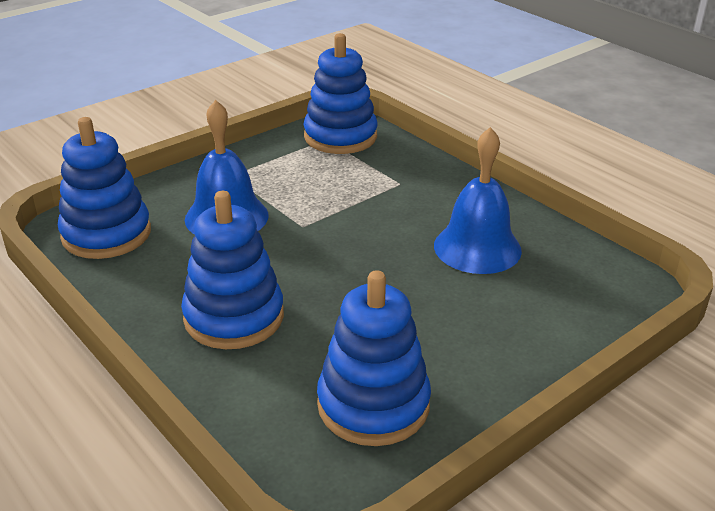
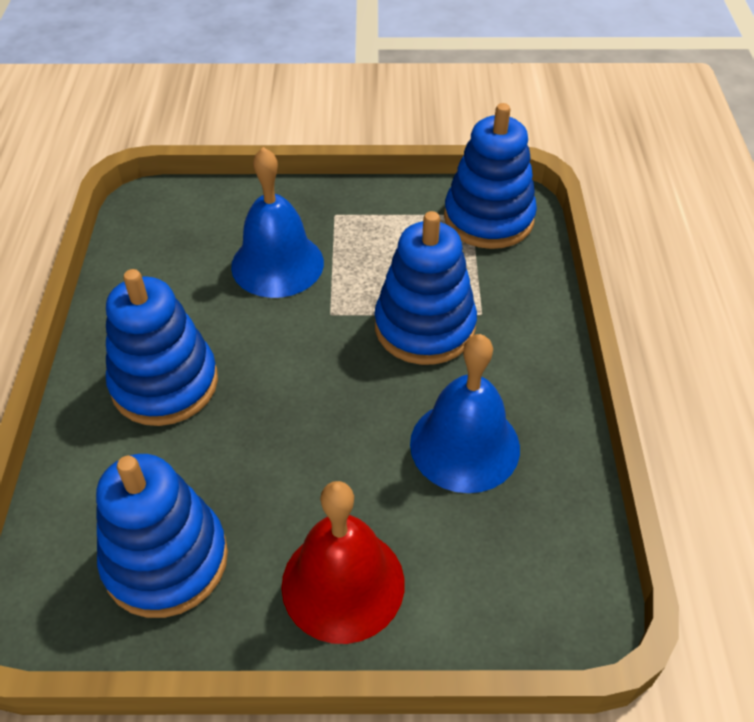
camera: 40 degrees right, 15 degrees up
blue stacking toy [58,117,151,259] -> blue stacking toy moved to [375,211,477,365]
none -> red bell [281,481,405,644]

